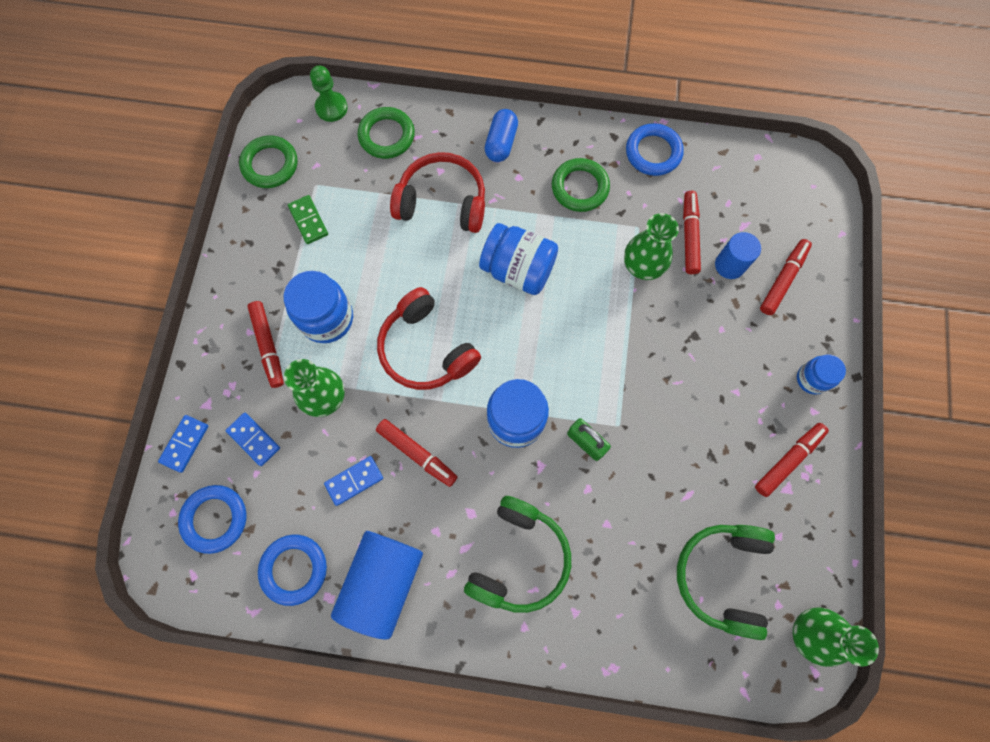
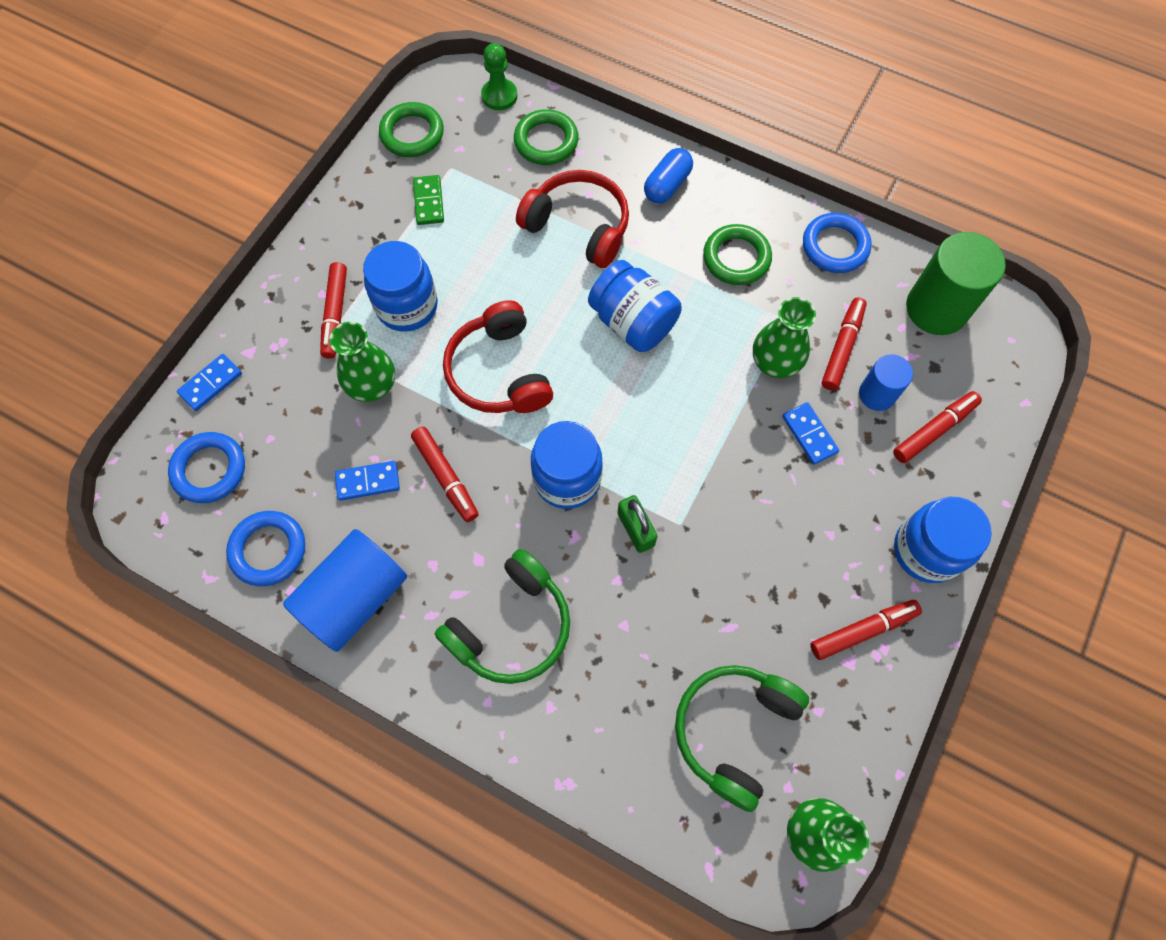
camera: 20 degrees right, 5 degrees down
blue domino [226,413,280,466] -> blue domino moved to [782,402,839,465]
blue jar [797,354,846,395] -> blue jar [894,497,992,583], size x1.71
none -> green cylinder [906,232,1006,335]

